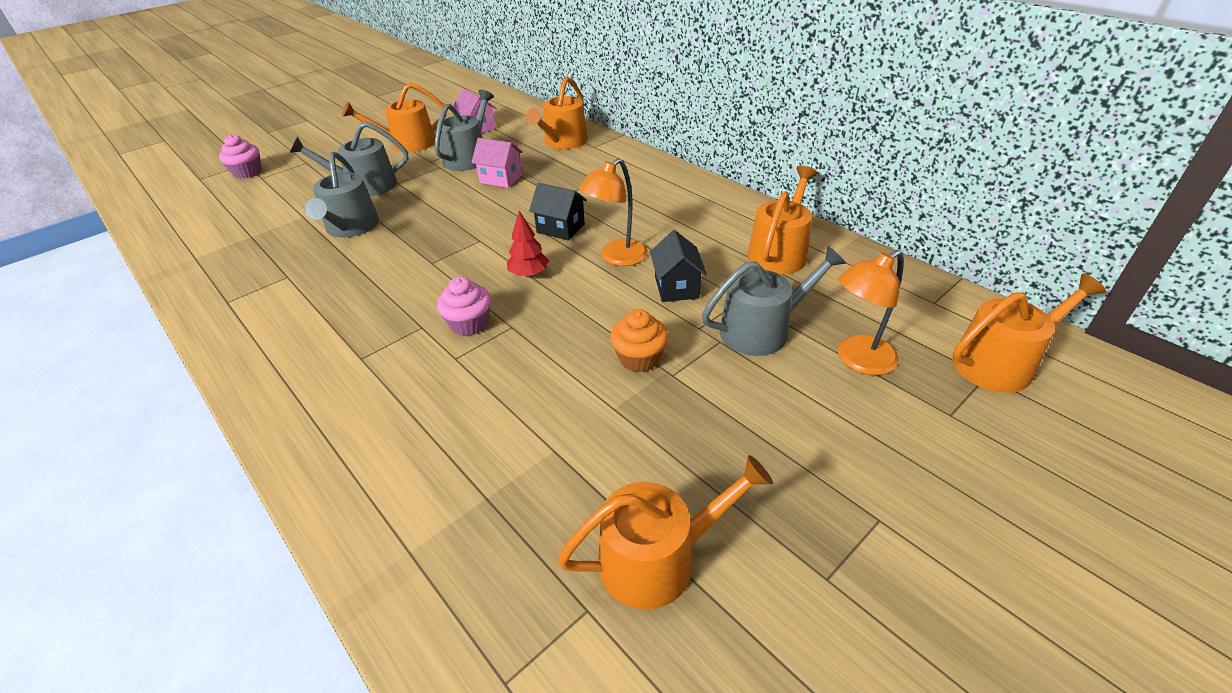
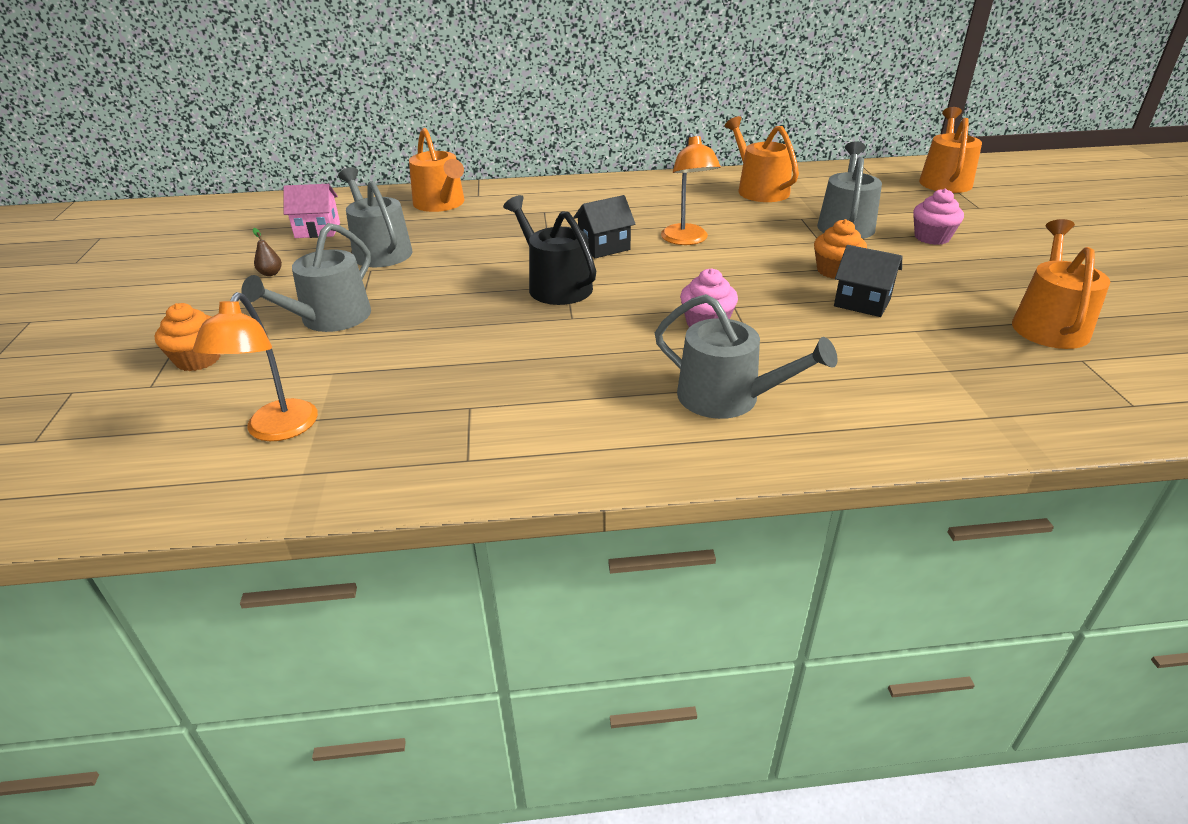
camera: 55 degrees left, 5 degrees down
pink cupcake [219,135,261,179] -> pink cupcake moved to [913,188,964,245]
grey watering can [305,152,379,238] -> grey watering can moved to [655,294,838,419]
orange watering can [342,83,447,152] -> brown pear [253,228,282,276]
pink house [471,138,523,188] -> none
red tree [507,211,549,278] -> none
black house [650,230,707,302] -> black house moved to [834,245,902,317]
orange lamp [838,250,904,375] -> orange lamp moved to [193,292,318,441]
none -> orange cupcake [155,303,220,371]
none -> black watering can [503,195,596,305]

